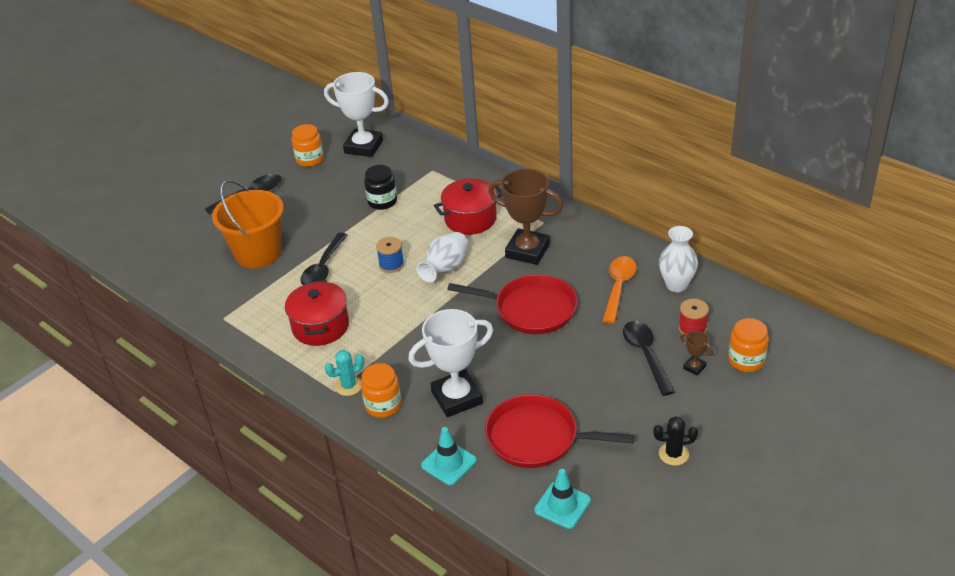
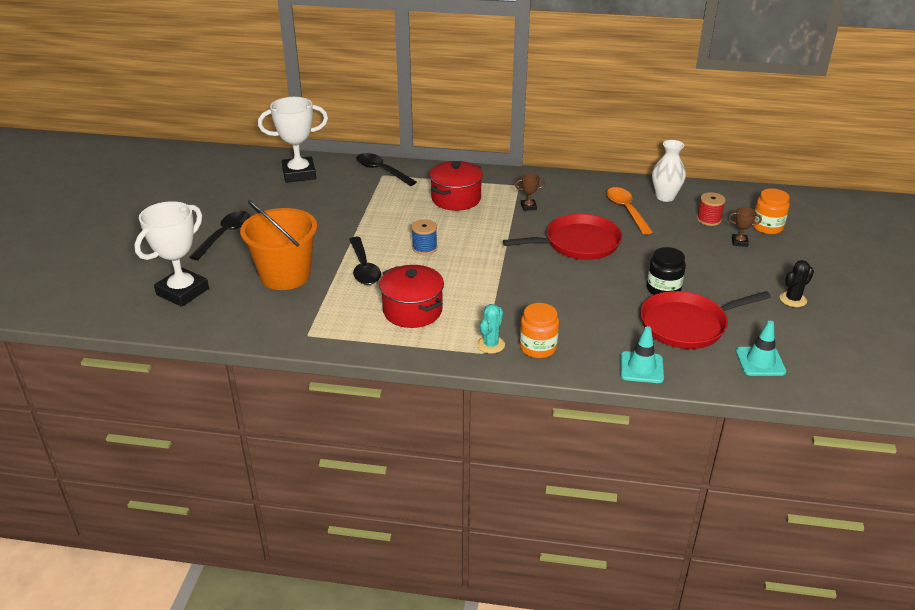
camera: 35 degrees left, 5 degrees down
orange jar [292,124,324,167] -> none
black jar [364,165,397,210] -> black jar moved to [647,247,686,295]
white trophy [408,309,493,417] -> white trophy moved to [134,201,209,307]
white vase [417,232,468,282] -> none
brown trophy [489,169,564,265] -> brown trophy [515,173,545,211], size x0.42
black spoon [623,321,675,396] -> black spoon moved to [356,153,417,186]

